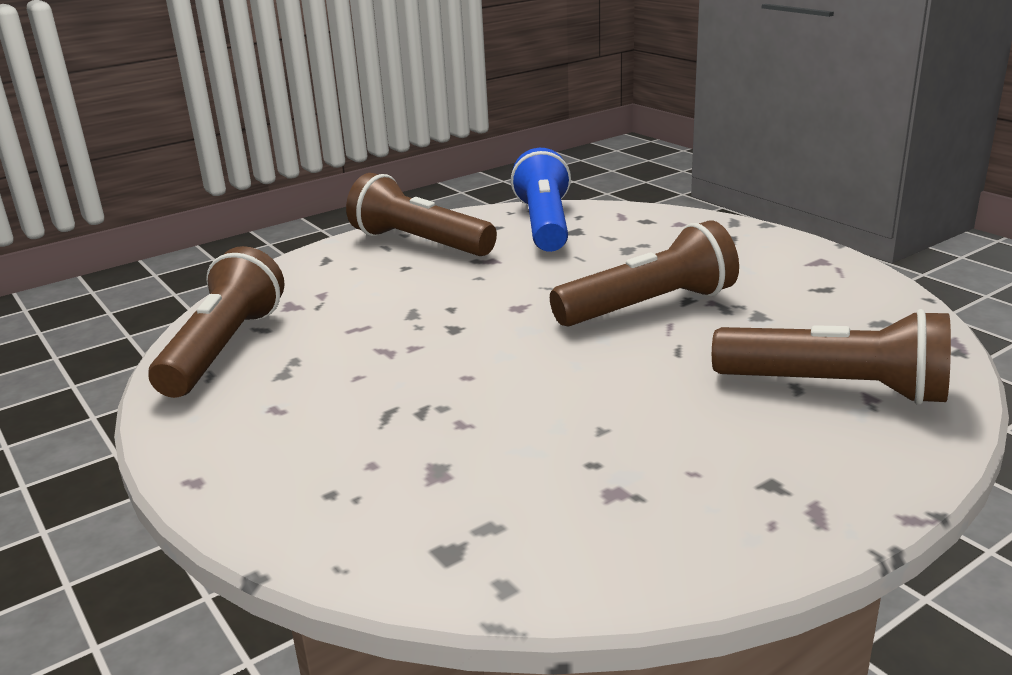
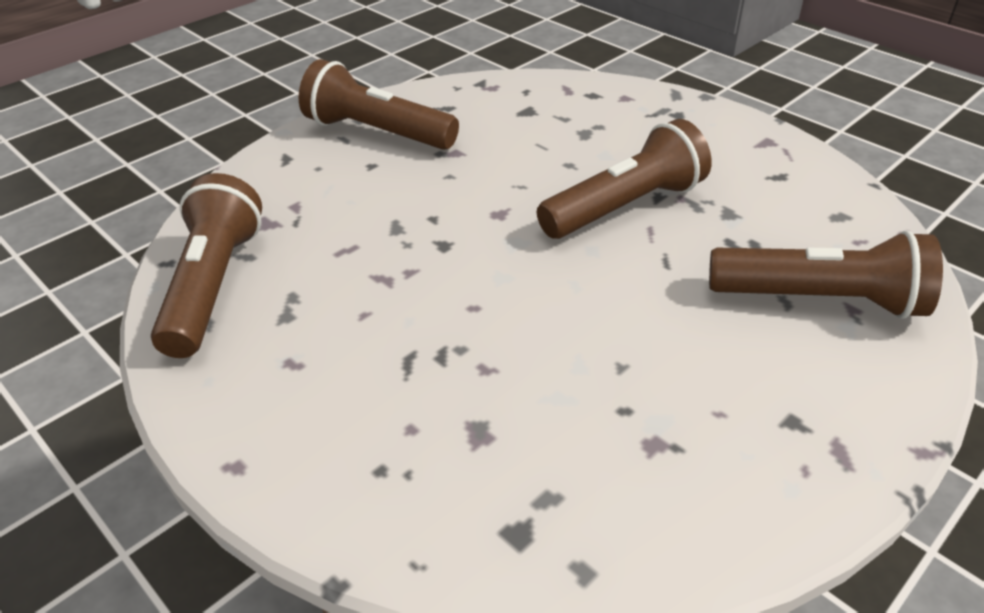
camera: 10 degrees left, 15 degrees up
blue flashlight [511,148,571,252] -> none

